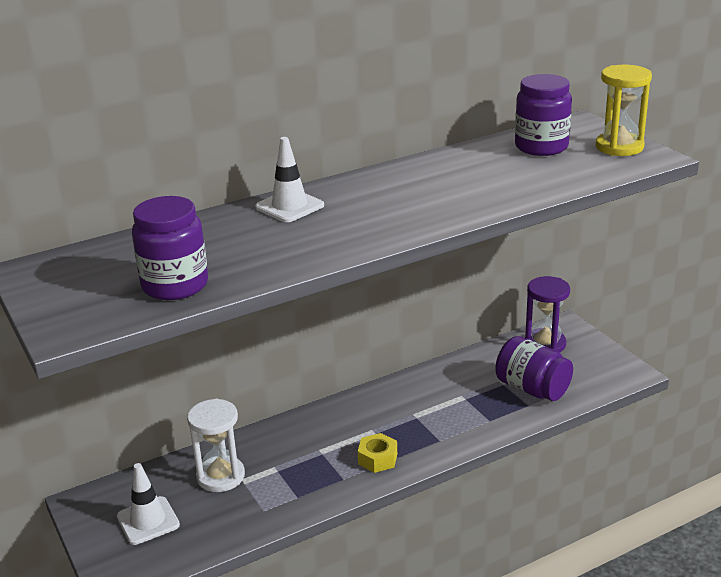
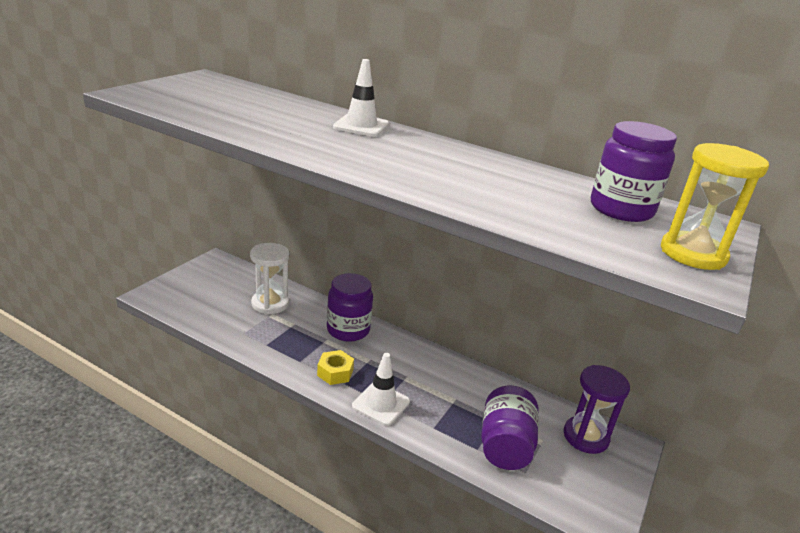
camera: 55 degrees right, 0 degrees up
white traffic cone [117,463,180,545] -> white traffic cone moved to [352,353,410,426]
purple jar [132,196,208,300] -> purple jar moved to [327,273,373,342]

